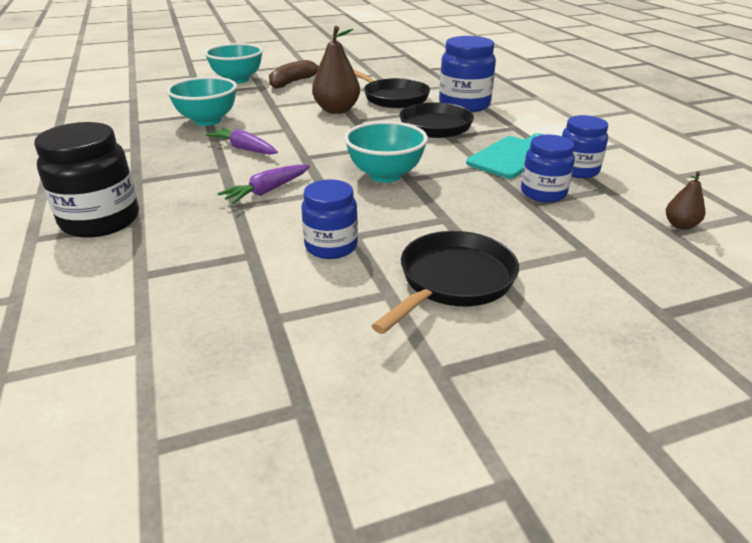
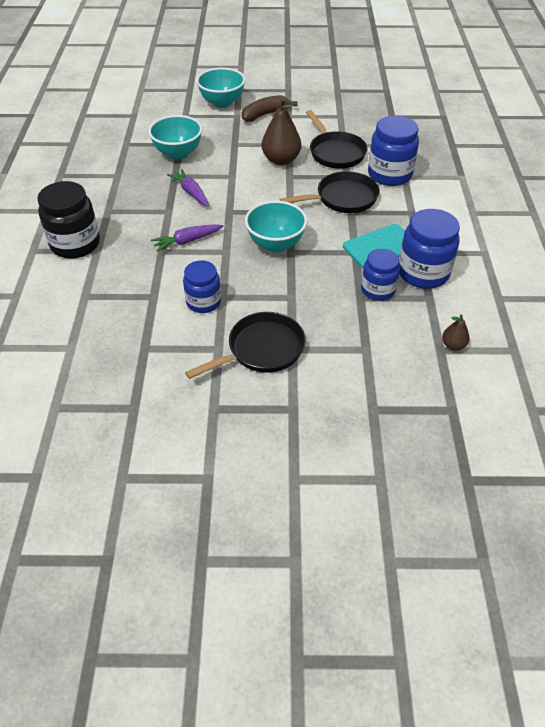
camera: 20 degrees right, 15 degrees up
blue jar [562,115,608,178] -> blue jar [399,209,460,289], size x1.54

